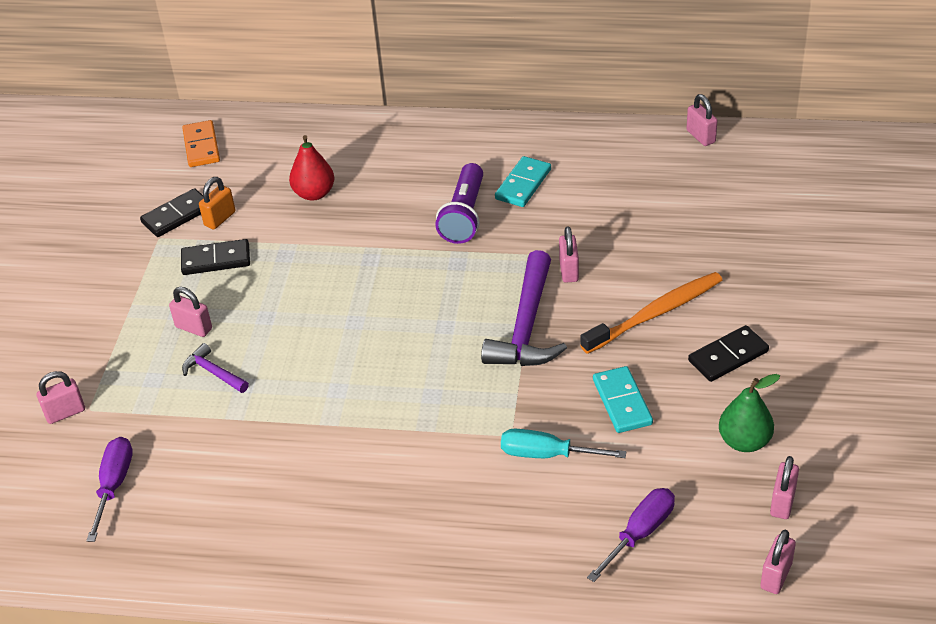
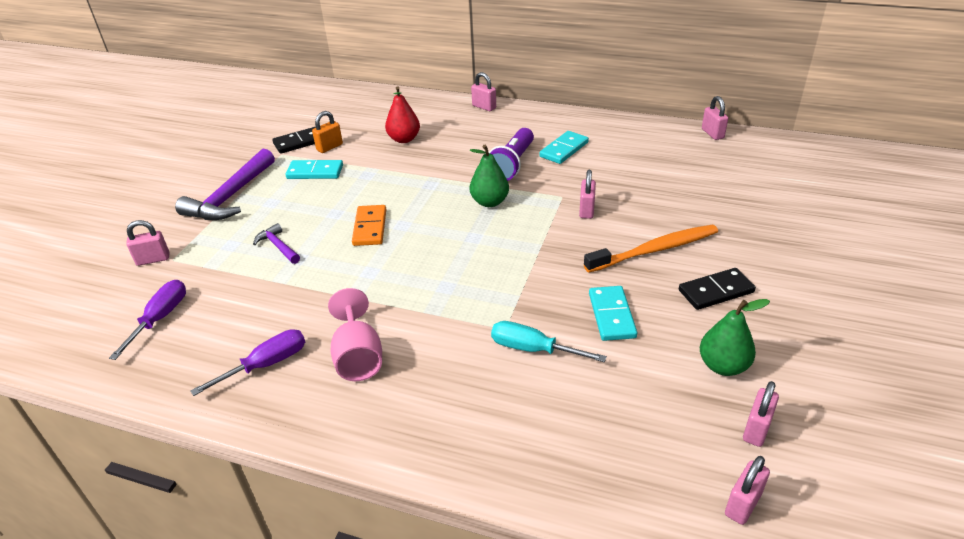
camera: 10 degrees right, 5 degrees down
pink padlock [169,287,212,337] -> pink padlock moved to [471,72,496,111]
black domino [181,239,250,275] -> turquoise domino [285,160,343,179]
orange domino [182,120,220,167] -> orange domino moved to [352,205,386,246]
purple hammer [481,250,567,366] -> purple hammer moved to [175,149,275,220]
purple screwdriver [587,488,675,582] -> purple screwdriver moved to [191,329,305,396]
none -> pink goblet [328,288,382,381]
none -> green pear [470,145,509,207]

